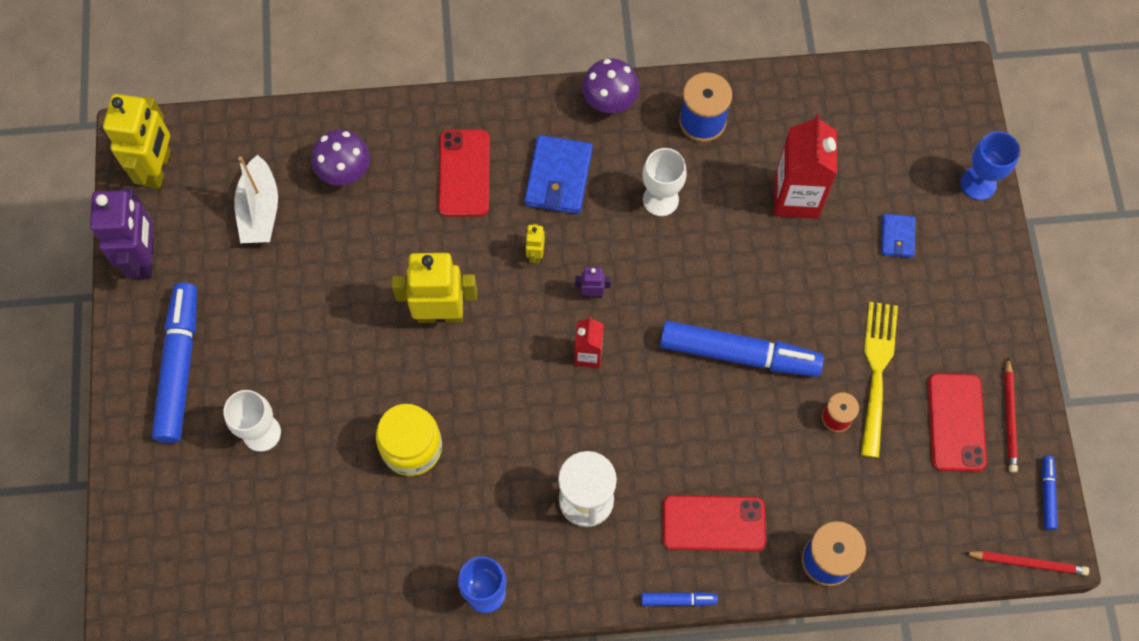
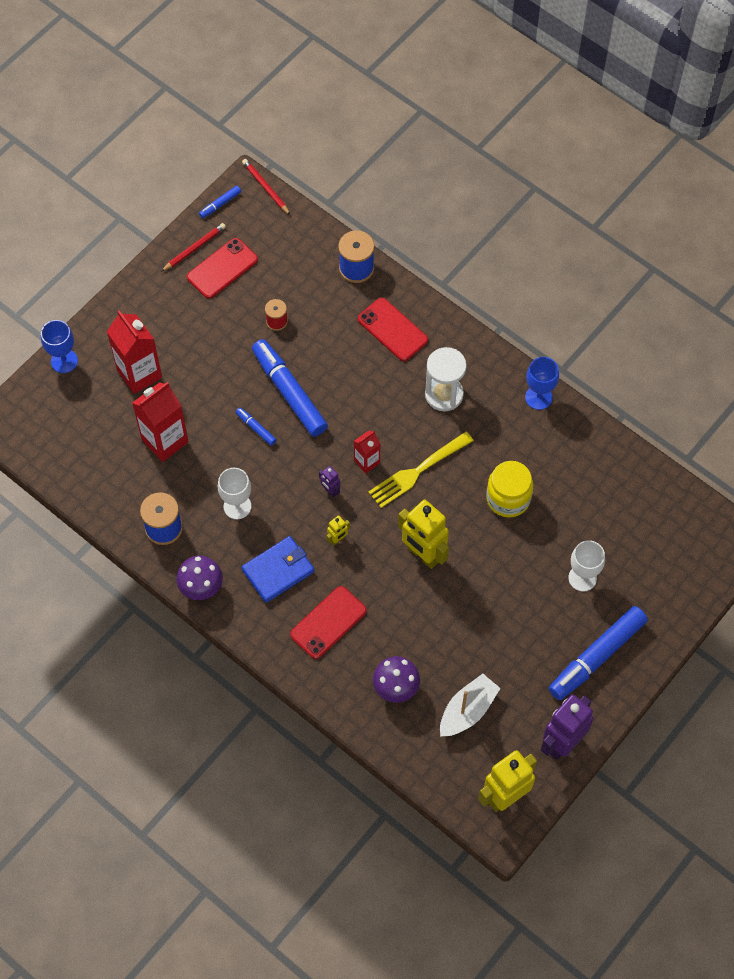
camera: 135 degrees left, 5 degrees down
blue marker [641,592,718,606] -> blue marker moved to [235,408,277,446]
yellow fork [861,302,898,458] -> yellow fork moved to [368,432,474,508]
blue wallet [881,214,915,258] -> red carton [106,310,162,394]

